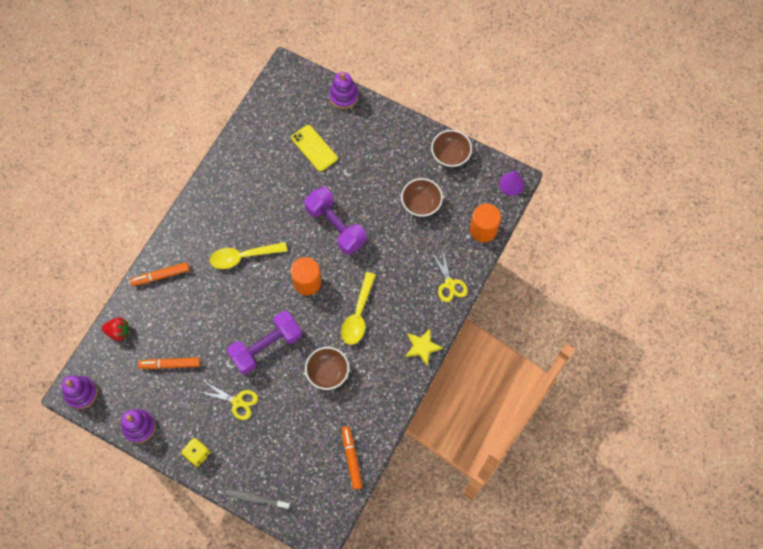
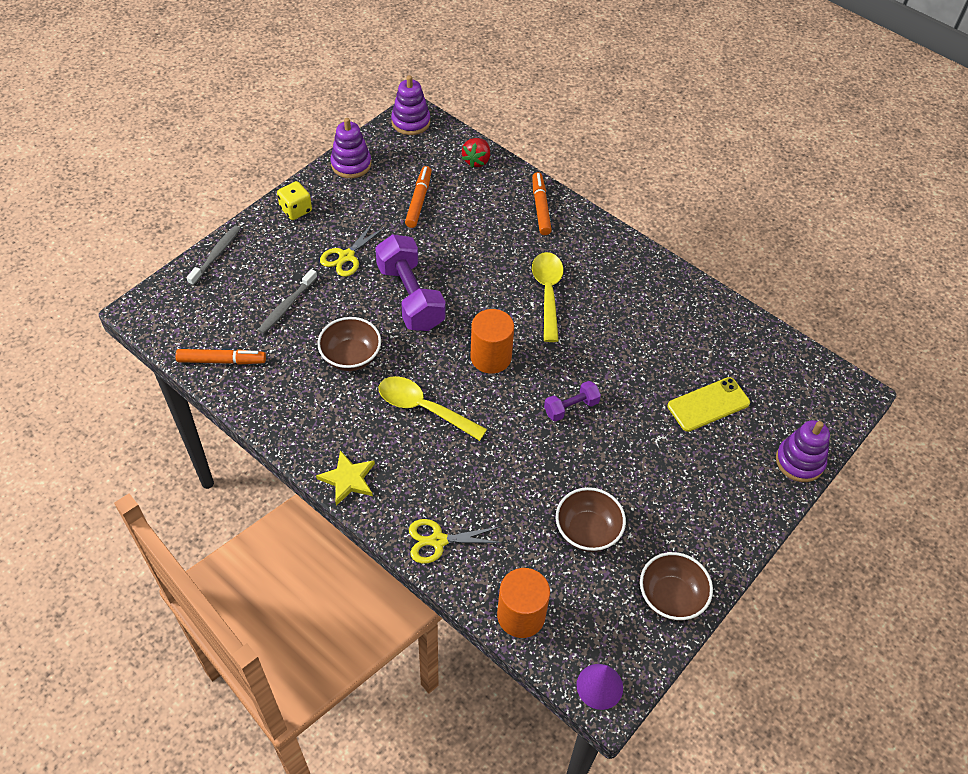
camera: 100 degrees right, 15 degrees down
purple dumbbell [304,187,367,255] -> purple dumbbell [544,381,601,422], size x0.51
none -> grey toothbrush [258,269,317,334]

